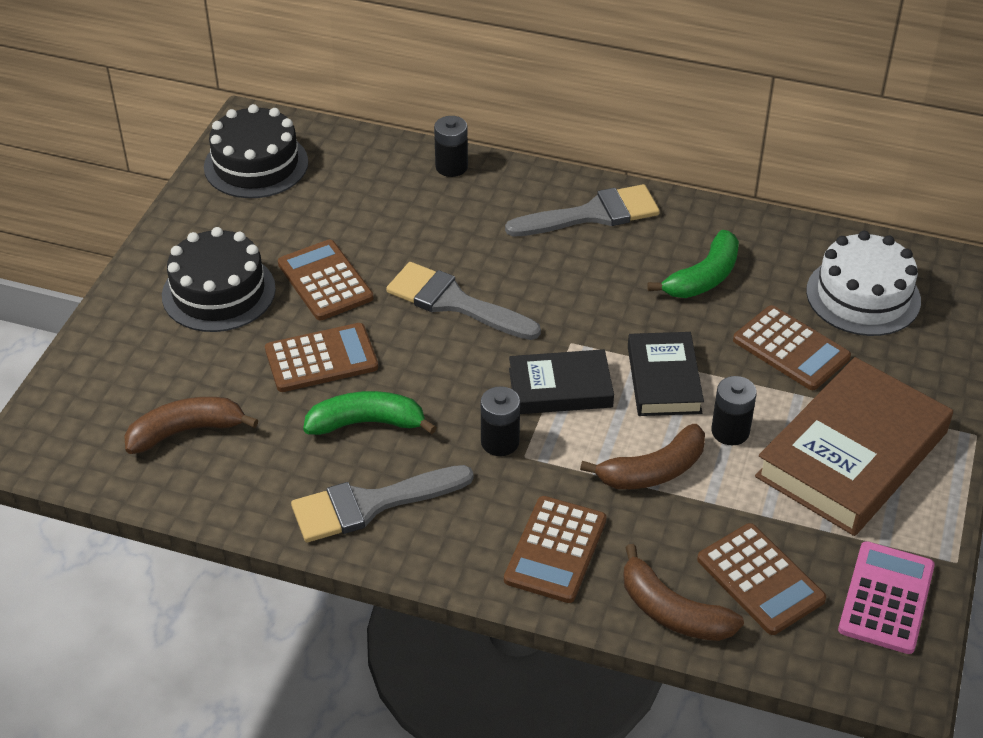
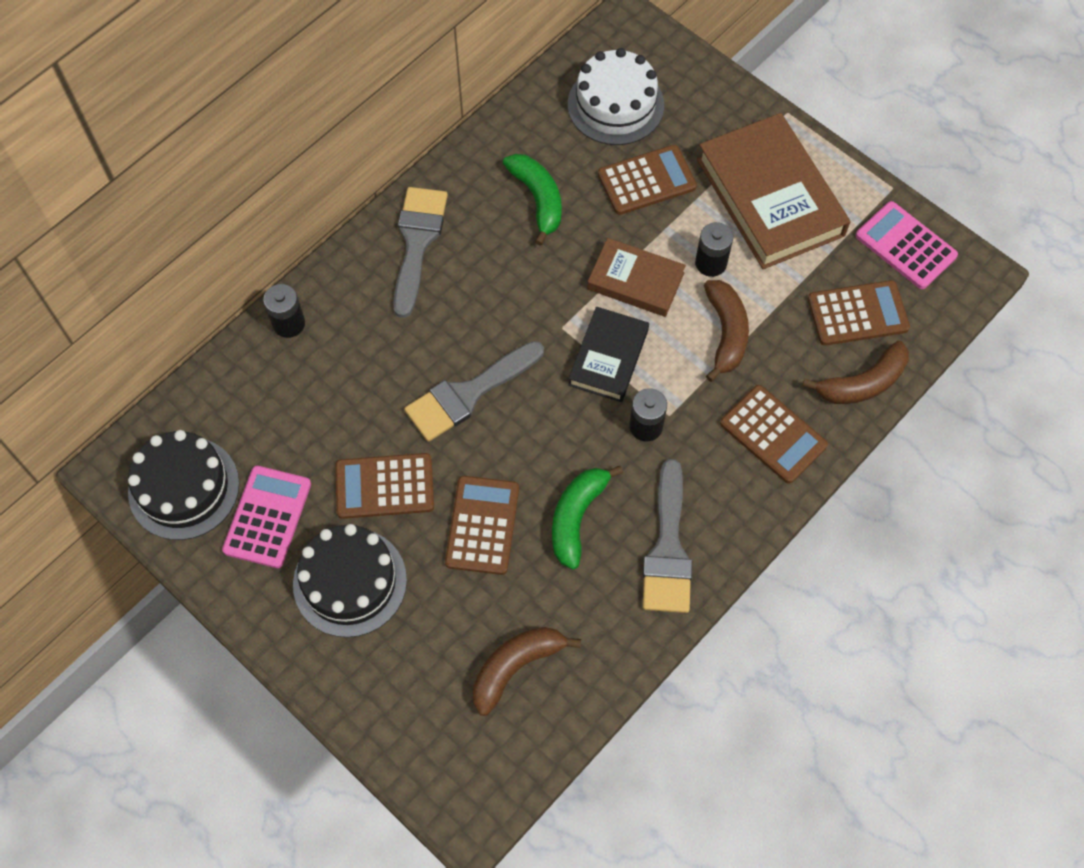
camera: 65 degrees left, 20 degrees up
brown banana [124,397,258,454] -> brown banana turned 45 degrees clockwise [473,627,581,716]
black book [628,332,704,416] -> brown book [587,238,686,317]
none -> pink calculator [222,466,311,568]

